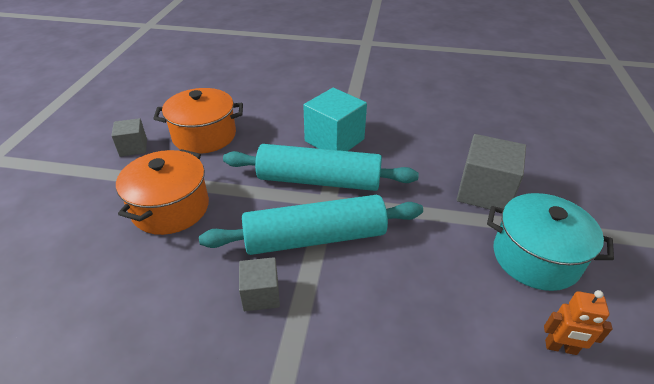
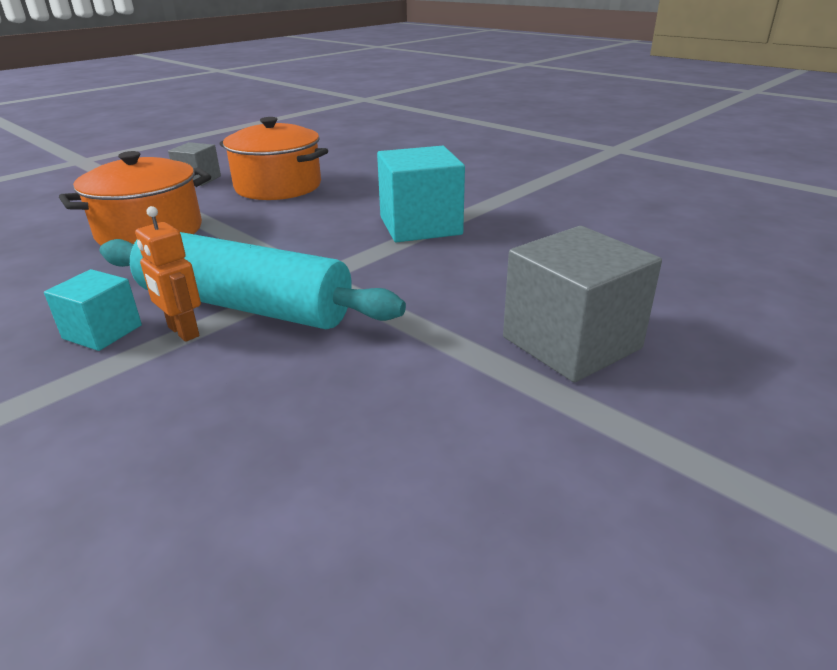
camera: 35 degrees right, 10 degrees down
turquoise rolling pin [223,144,419,191] -> none
grey cube [239,257,280,312] -> turquoise cube [44,269,142,351]
turquoise pot [487,193,614,291] -> none
orange robot [544,290,613,355] -> orange robot moved to [135,206,201,342]

